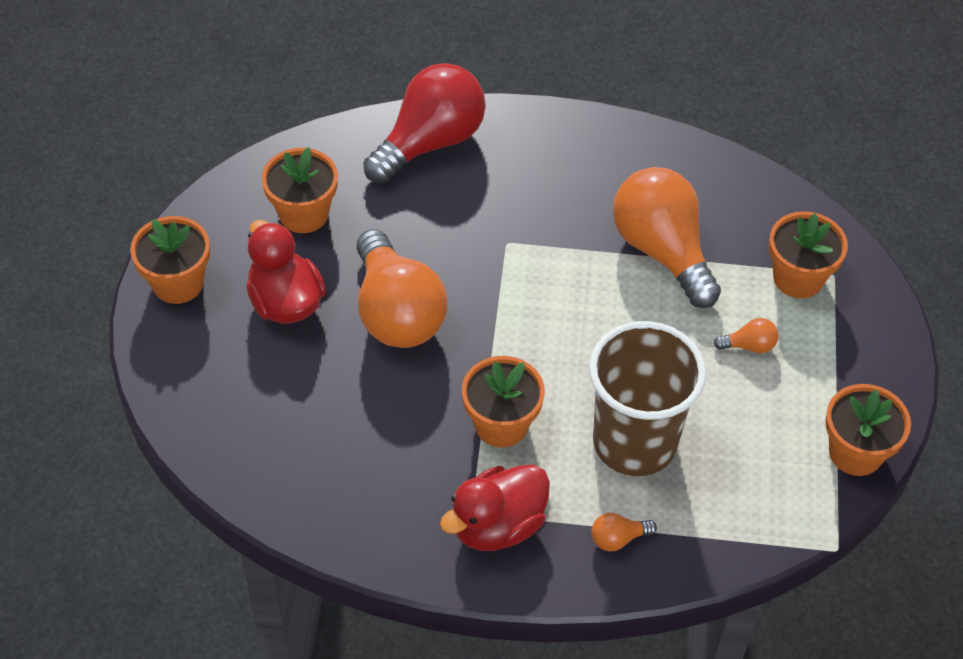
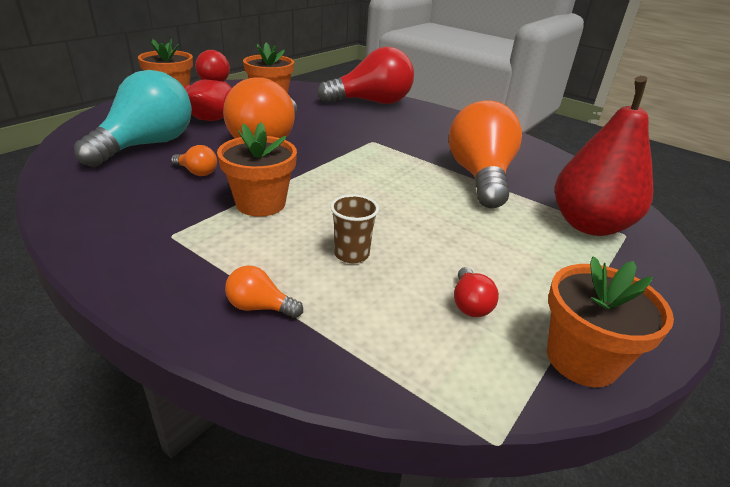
camera: 30 degrees right, 20 degrees down
red duck [440,464,550,551] -> none
brown cup [589,321,706,476] -> brown cup [330,194,379,263], size x0.41
orange light bulb [714,318,779,353] -> orange light bulb moved to [171,145,217,176]
orange flower pot [769,211,848,298] -> red pear [555,76,653,236]
none -> turquoise light bulb [74,70,192,167]
none -> red light bulb [454,267,499,317]

